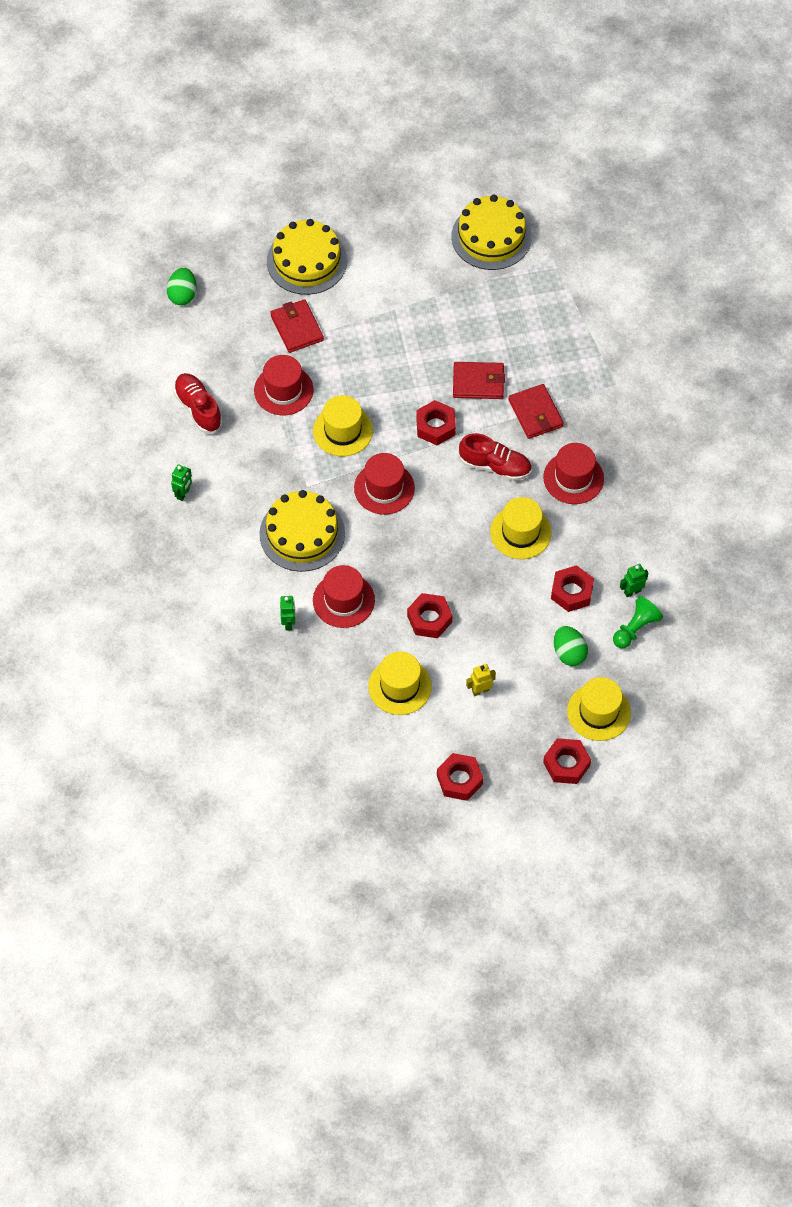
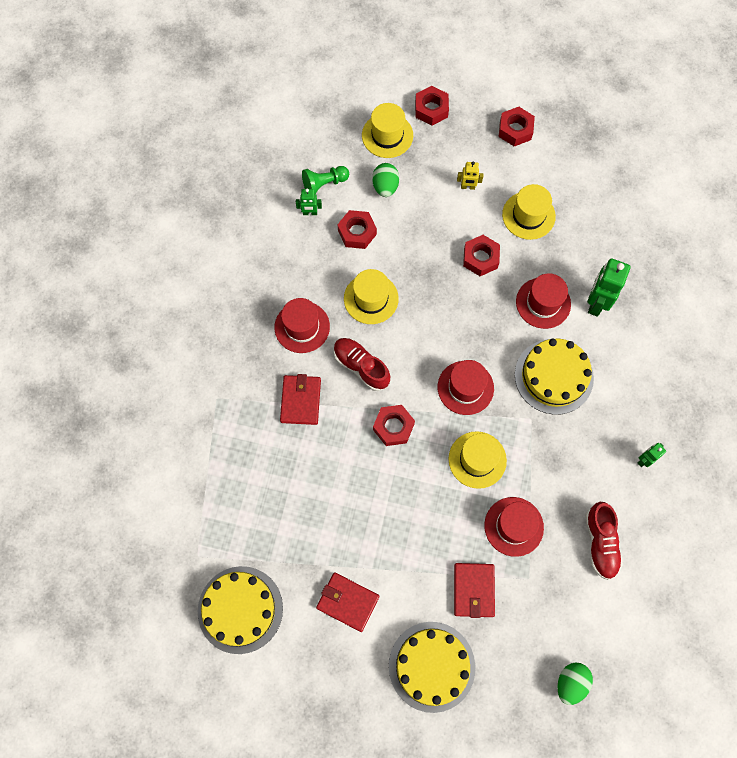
camera: 155 degrees left, 10 degrees up
green robot [280,596,295,631] -> green robot [588,258,630,317], size x1.88
red wallet [453,362,505,399] -> red wallet moved to [316,572,379,632]

